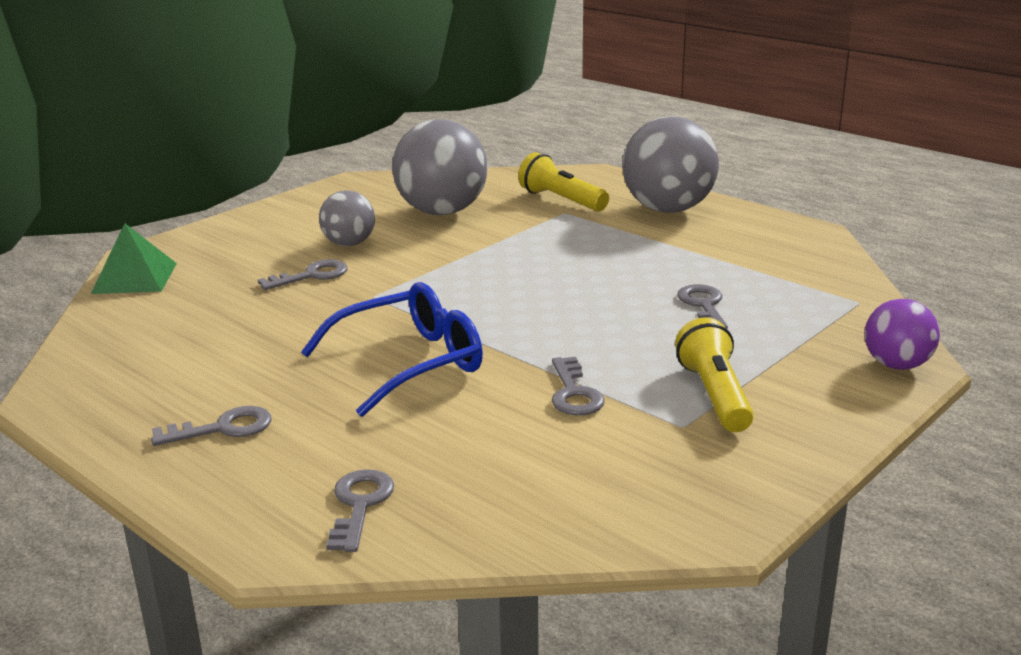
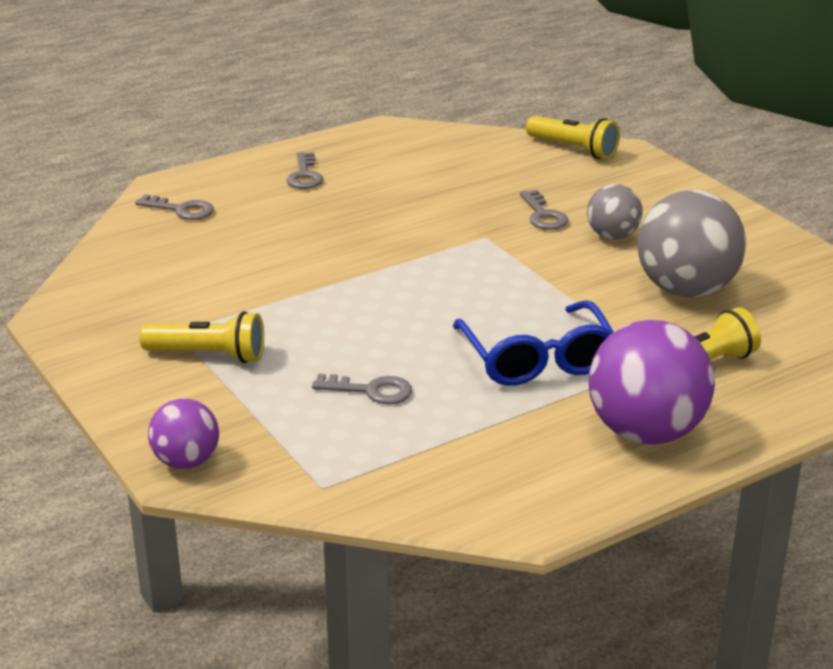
camera: 105 degrees right, 5 degrees up
green pyramid [91,223,177,294] -> yellow flashlight [526,116,620,159]
blue glasses [301,282,483,417] -> blue glasses moved to [453,300,614,386]
grey key [552,357,605,415] -> none
grey ball [622,117,719,213] -> purple ball [589,320,715,445]

